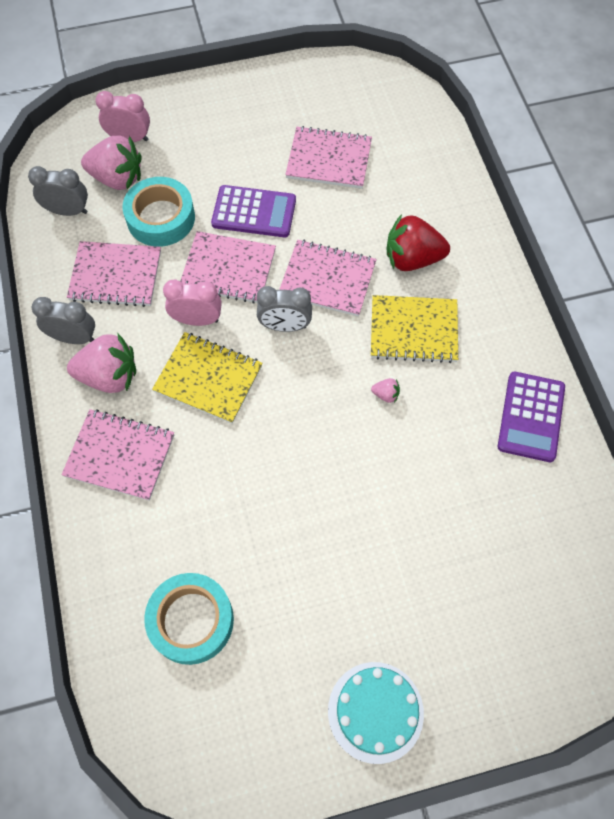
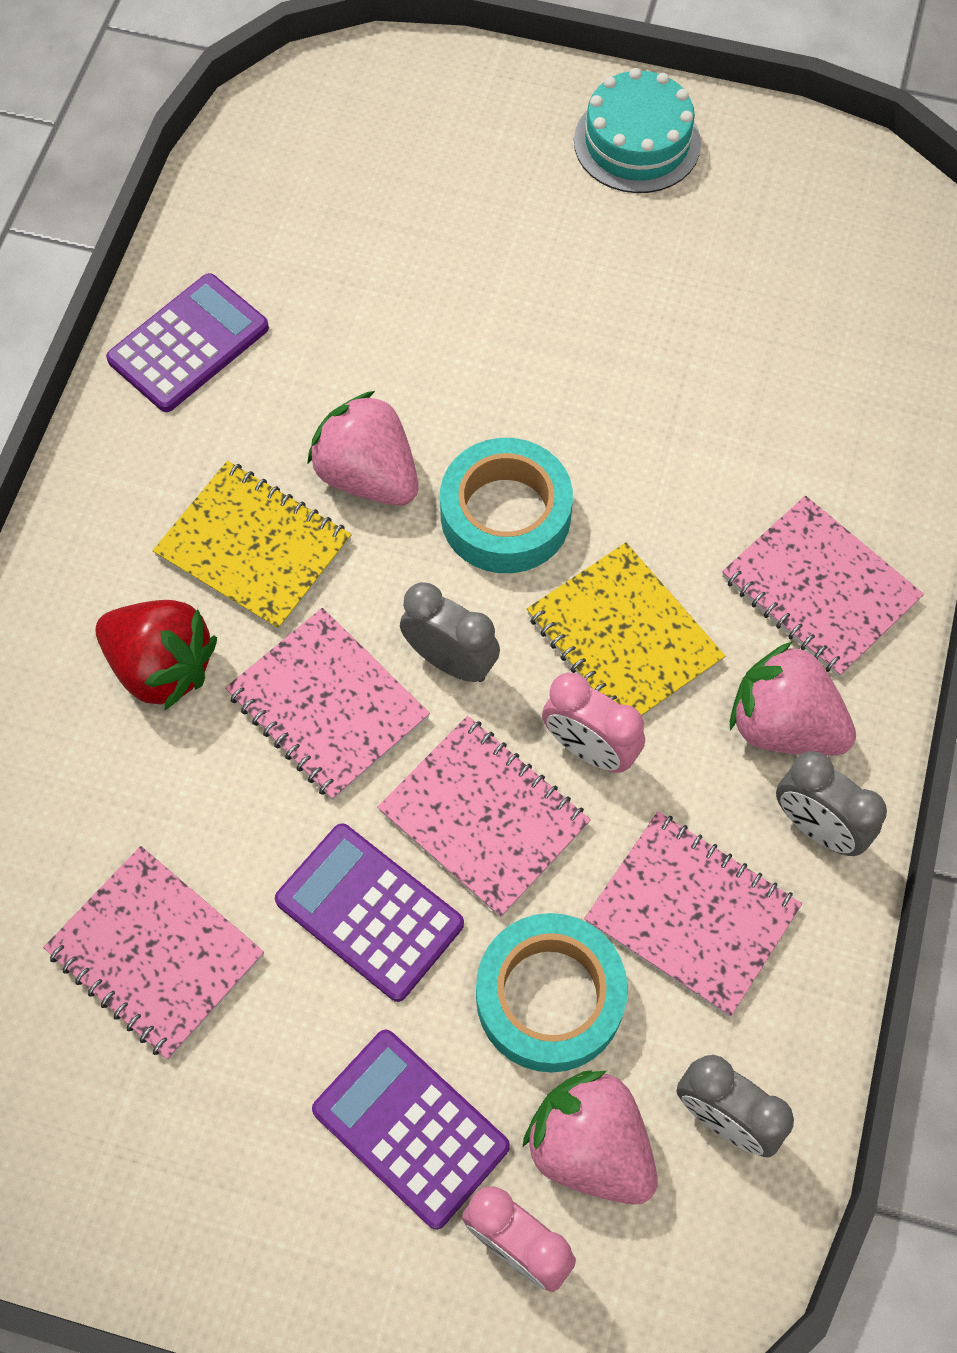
camera: 150 degrees left, 0 degrees up
turquoise tape [144,573,234,665] -> turquoise tape moved to [440,438,573,573]
pink strawberry [371,378,400,403] -> pink strawberry [307,391,418,506], size x2.38
none -> purple calculator [312,1029,510,1230]

